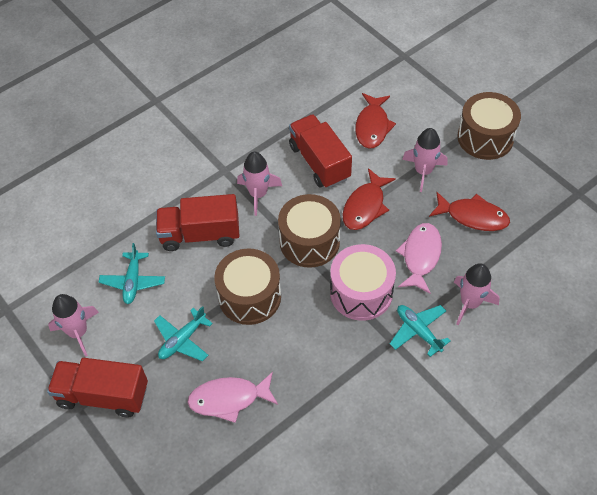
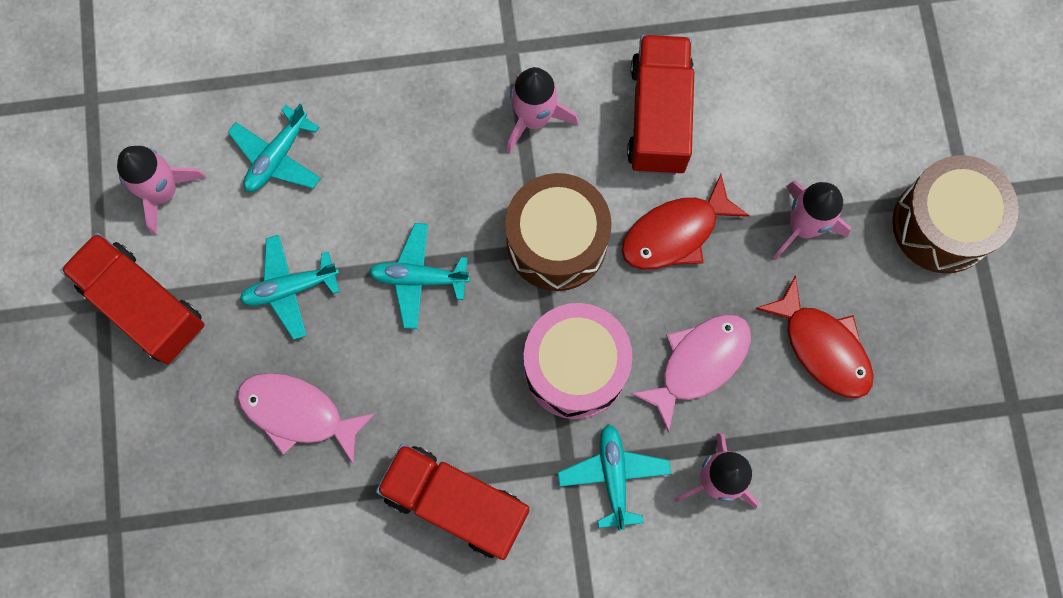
camera: 30 degrees right, 20 degrees up
red truck [156,194,239,251] -> red truck moved to [376,444,529,560]
brown drum [214,249,281,325] -> turquoise plane [368,223,470,329]
red fish [355,93,396,149] -> none

